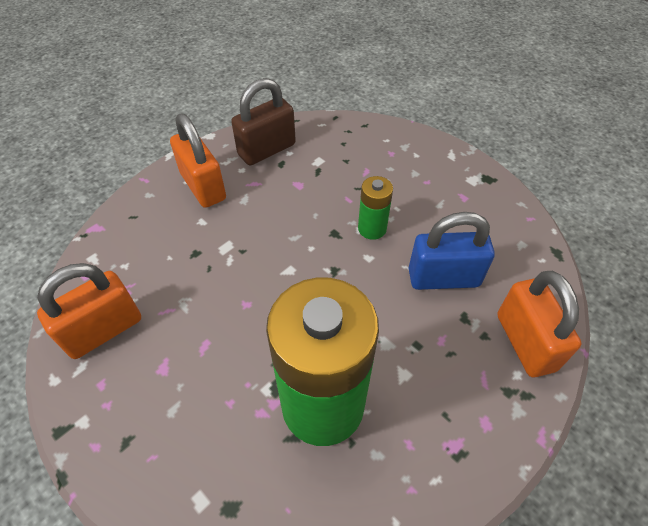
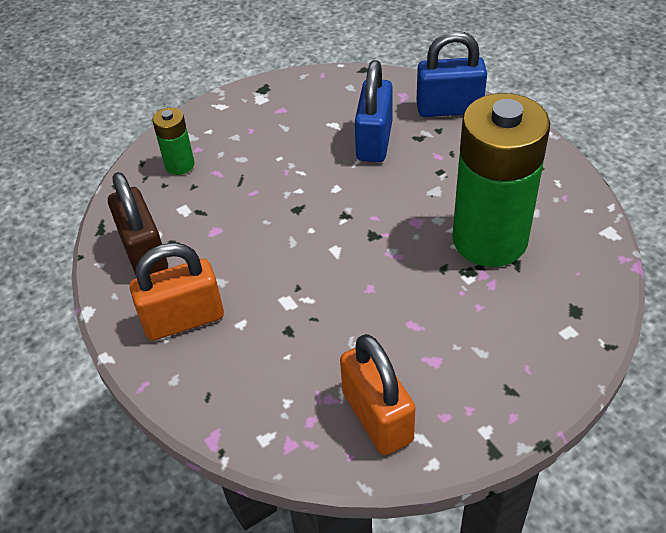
camera: 75 degrees left, 5 degrees down
green battery [358,176,393,240] -> green battery moved to [152,108,194,175]
orange padlock [497,271,581,377] -> blue padlock [416,31,487,117]

